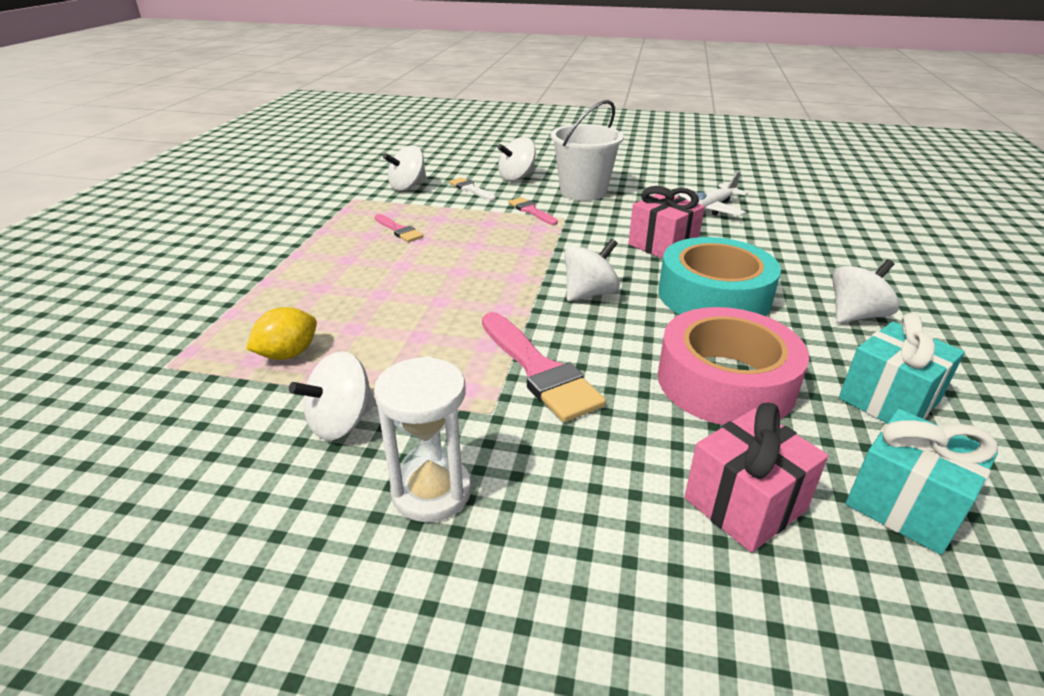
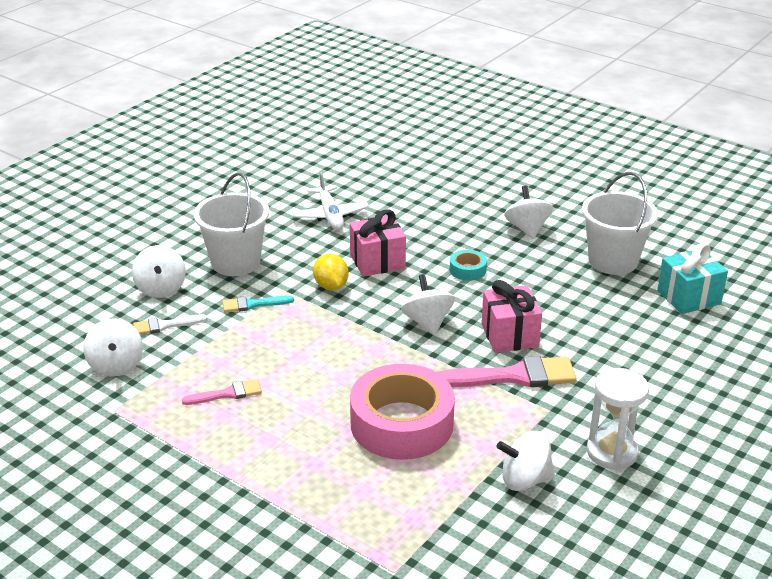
camera: 65 degrees left, 0 degrees up
yellow lemon [246,307,317,360] -> yellow lemon moved to [313,254,349,290]
white spinning top [289,351,376,440] -> white spinning top turned 105 degrees clockwise [497,431,555,491]
pink brush [508,197,558,225] -> turquoise brush [223,295,294,312]
turquoise tape [658,237,781,316] -> turquoise tape [450,250,487,281], size x0.43
pink tape [658,307,809,425] -> pink tape moved to [350,364,455,460]
pink gift [684,402,828,553] -> pink gift moved to [481,280,542,353]
turquoise gift [839,313,965,423] -> white bucket [582,172,658,275]

